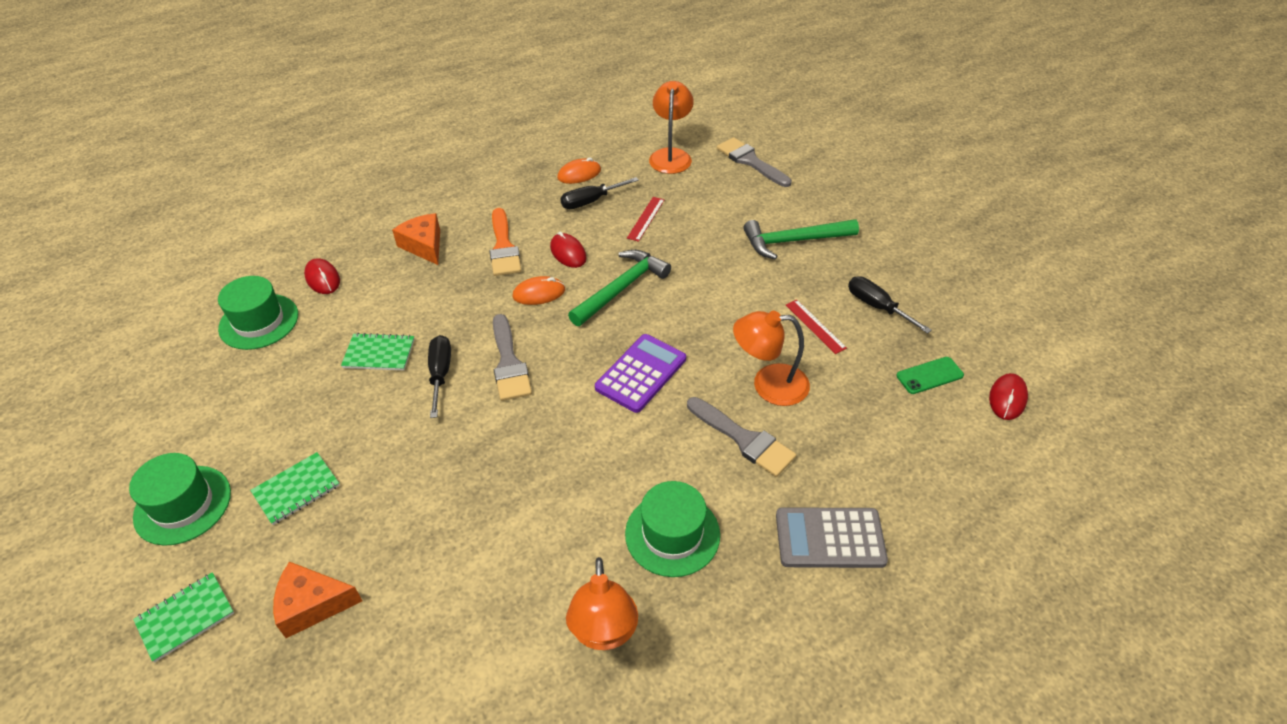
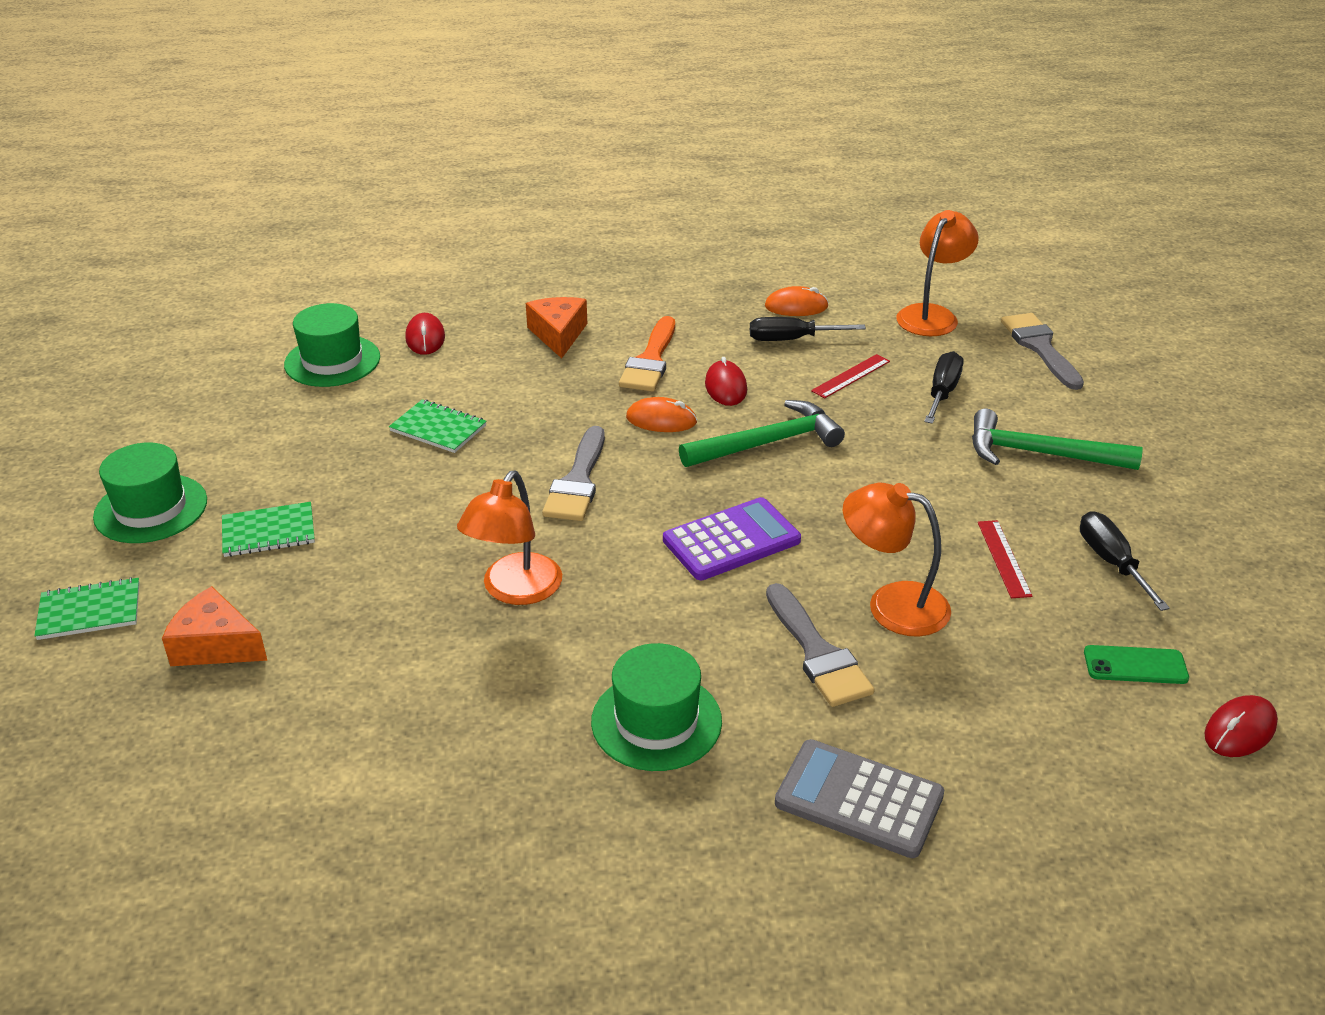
camera: 25 degrees right, 10 degrees down
black screwdriver [428,335,451,418] -> black screwdriver moved to [924,351,963,424]
orange lamp [566,557,638,650] -> orange lamp moved to [457,470,562,605]

